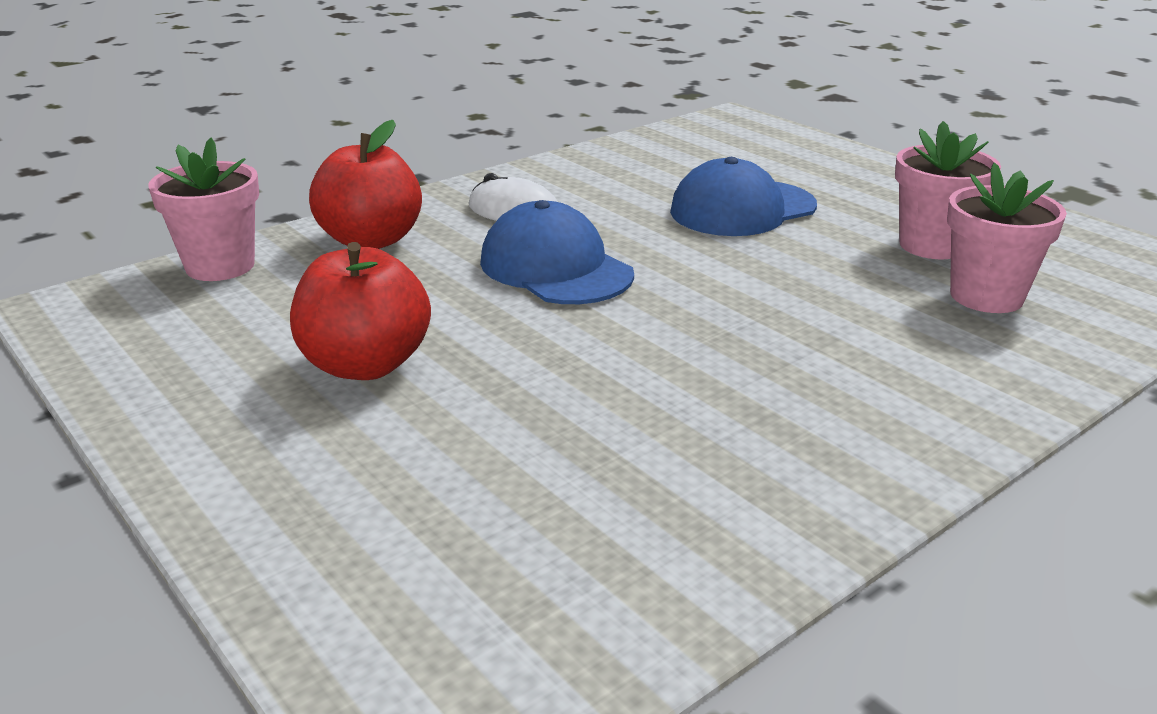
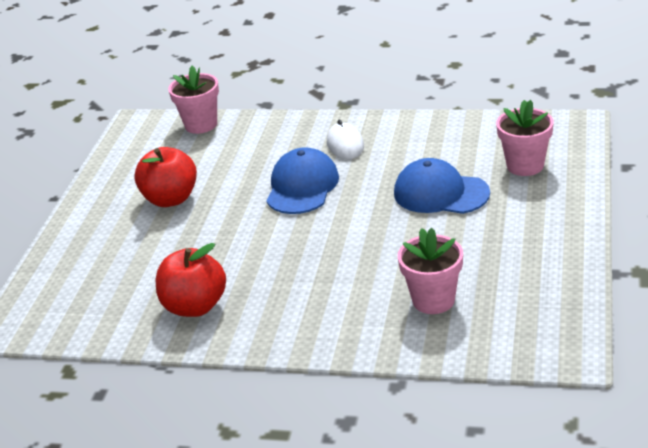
camera: 55 degrees right, 5 degrees up
red apple [309,120,422,249] -> red apple moved to [156,243,226,317]
pink flower pot [895,121,1001,259] -> pink flower pot moved to [496,100,554,176]

